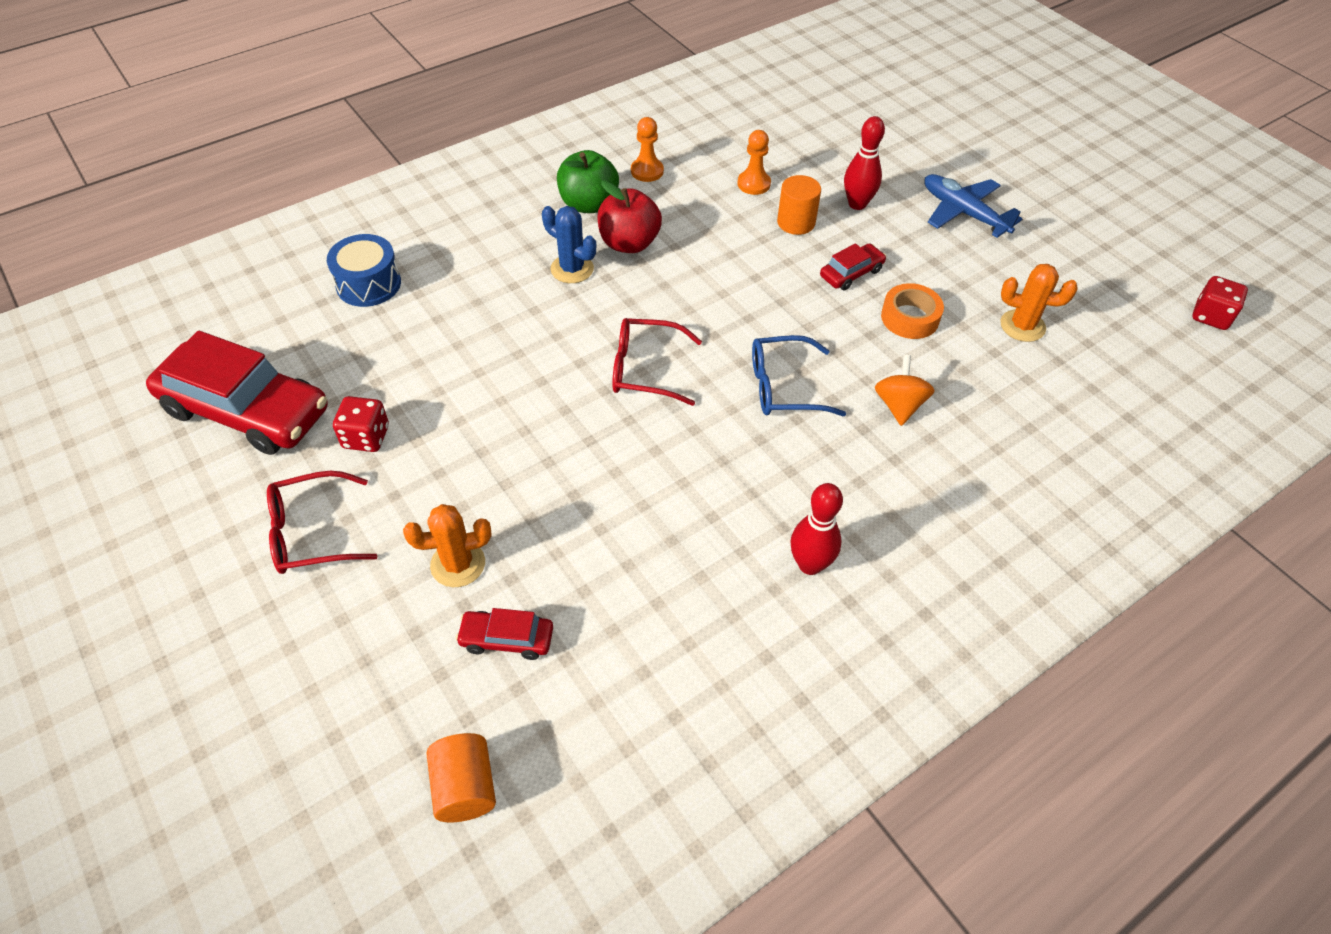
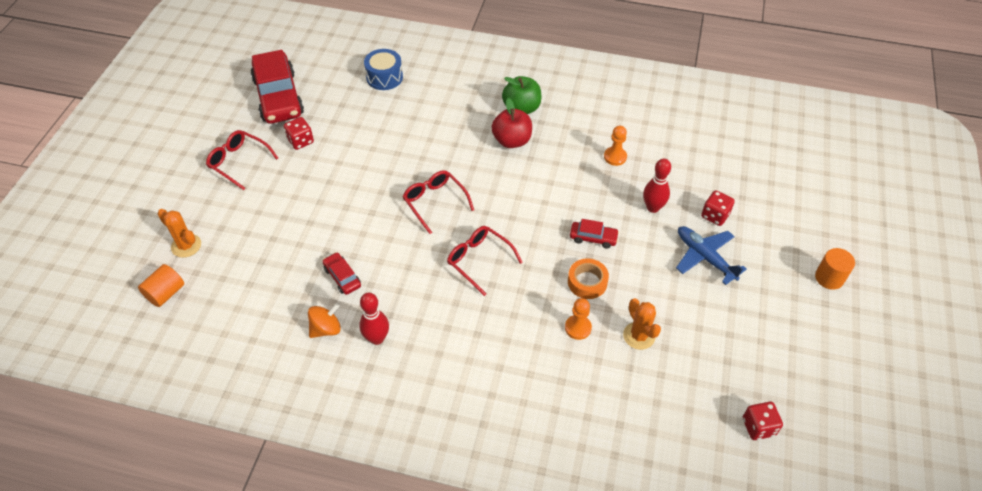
camera: 50 degrees right, 0 degrees up
orange cactus [403,504,492,587] -> orange cactus moved to [158,209,201,258]
red car [456,608,553,660] -> red car moved to [322,252,361,295]
blue cactus [542,206,596,283] -> none
orange pawn [631,117,664,182] -> orange pawn moved to [565,298,592,340]
blue glasses [752,335,846,416] -> red glasses [447,226,523,296]
orange cylinder [777,175,821,235] -> orange cylinder moved to [815,248,855,290]
orange spinning top [875,355,935,426] -> orange spinning top moved to [308,303,341,338]
blue plane [924,174,1022,238] -> blue plane turned 45 degrees counterclockwise [676,226,747,285]
none -> red dice [701,190,735,226]

